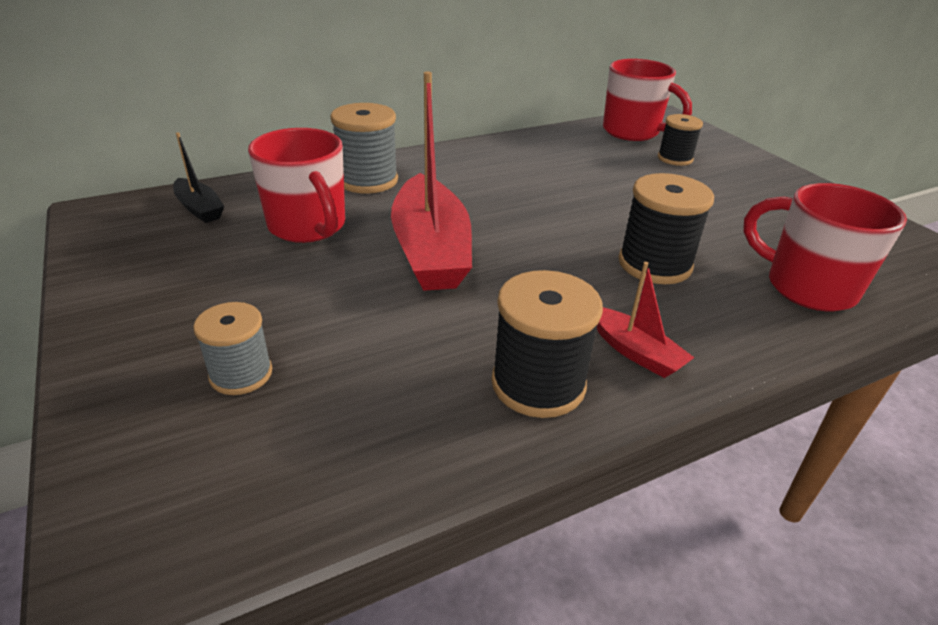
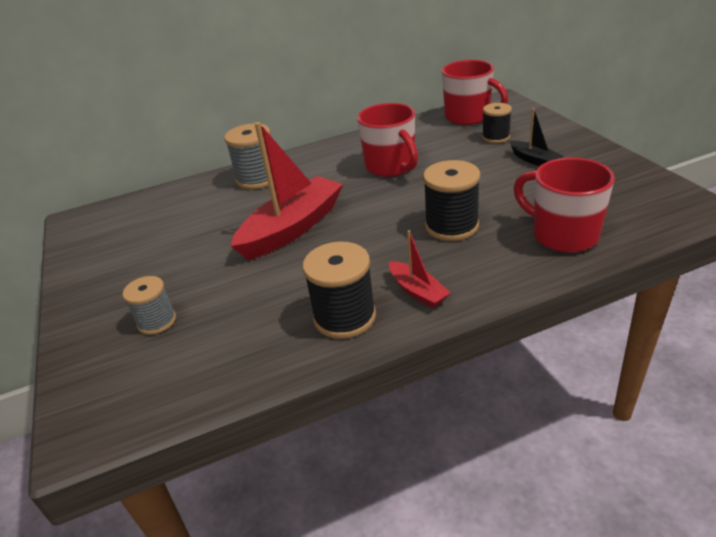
camera: 10 degrees right, 0 degrees up
black boat [173,132,225,223] -> black boat moved to [510,108,564,166]
red mug [248,128,345,243] -> red mug moved to [357,103,418,177]
red boat [391,71,472,291] -> red boat turned 135 degrees counterclockwise [231,122,343,260]

